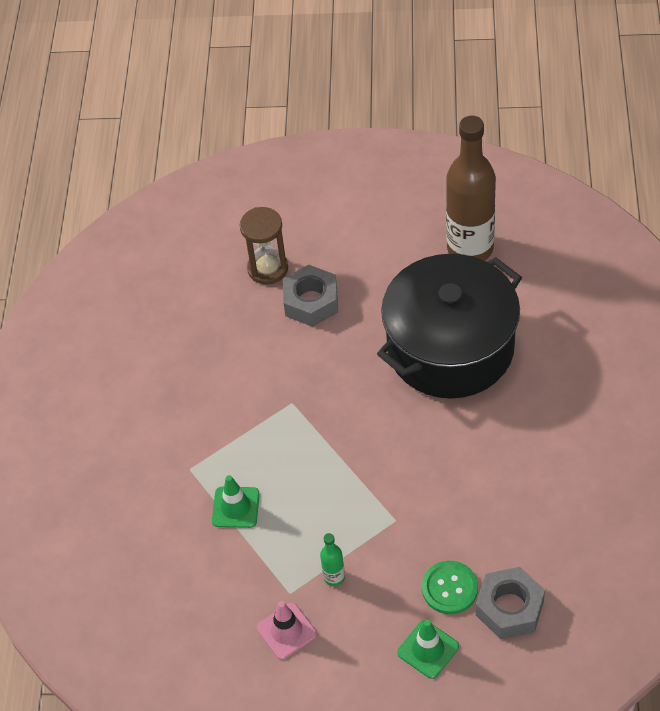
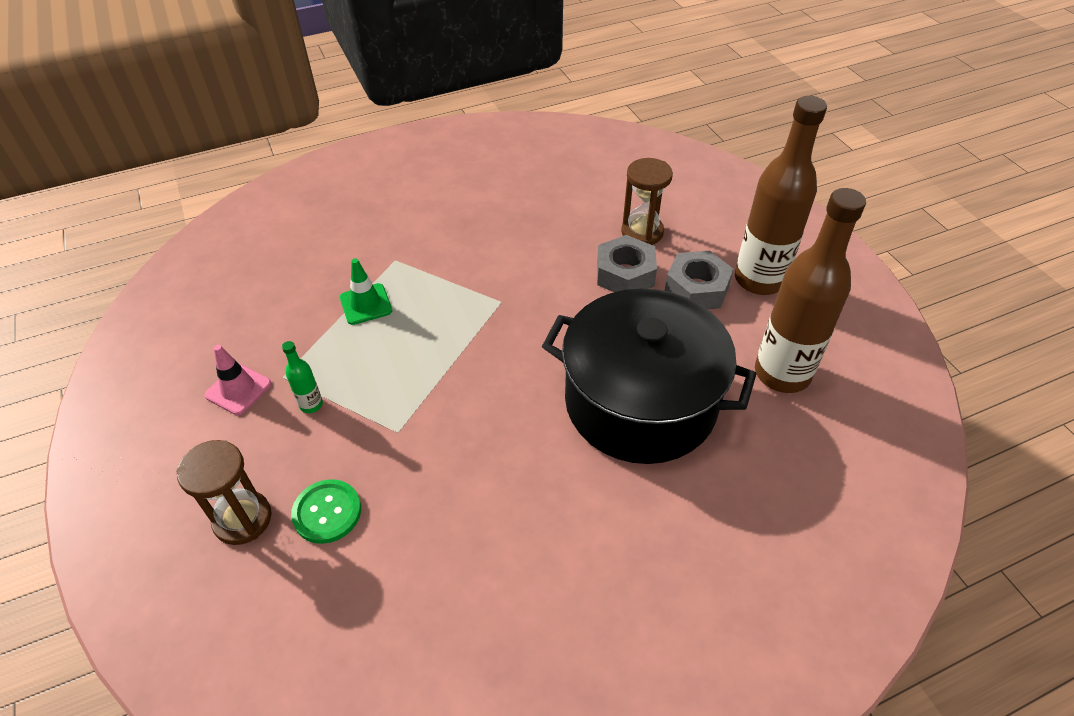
camera: 60 degrees right, 5 degrees down
green traffic cone [397,620,459,679] -> brown hourglass [176,440,271,545]
grey nut [476,567,545,639] -> grey nut moved to [665,251,734,309]
none -> brown bottle [735,96,827,295]

